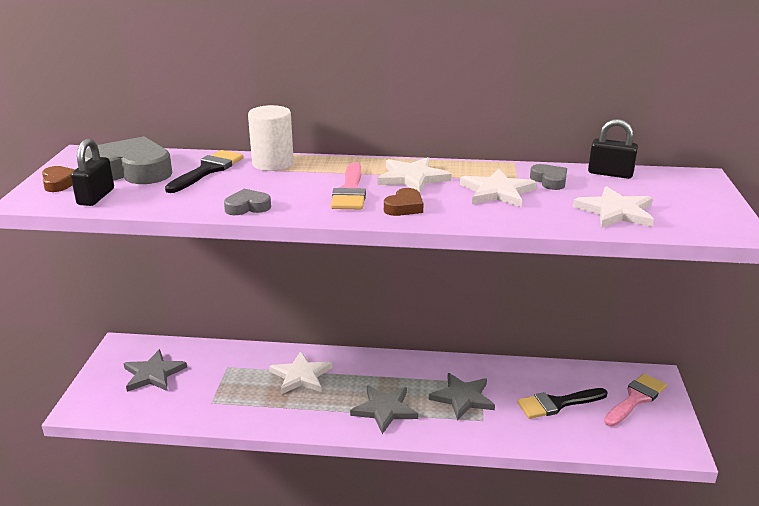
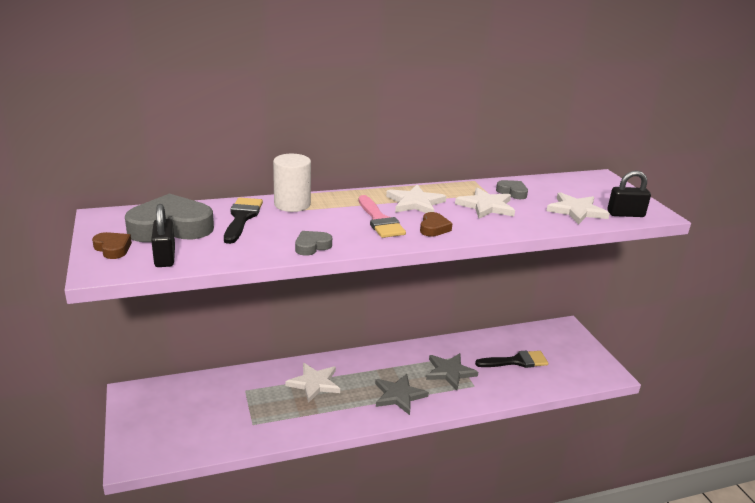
camera: 25 degrees left, 0 degrees up
grey star [123,349,187,392] -> none
black brush [517,388,608,419] -> black brush turned 150 degrees counterclockwise [475,350,548,368]
black padlock [588,119,638,179] -> black padlock moved to [607,170,651,217]
pink brush [604,373,667,427] -> none

